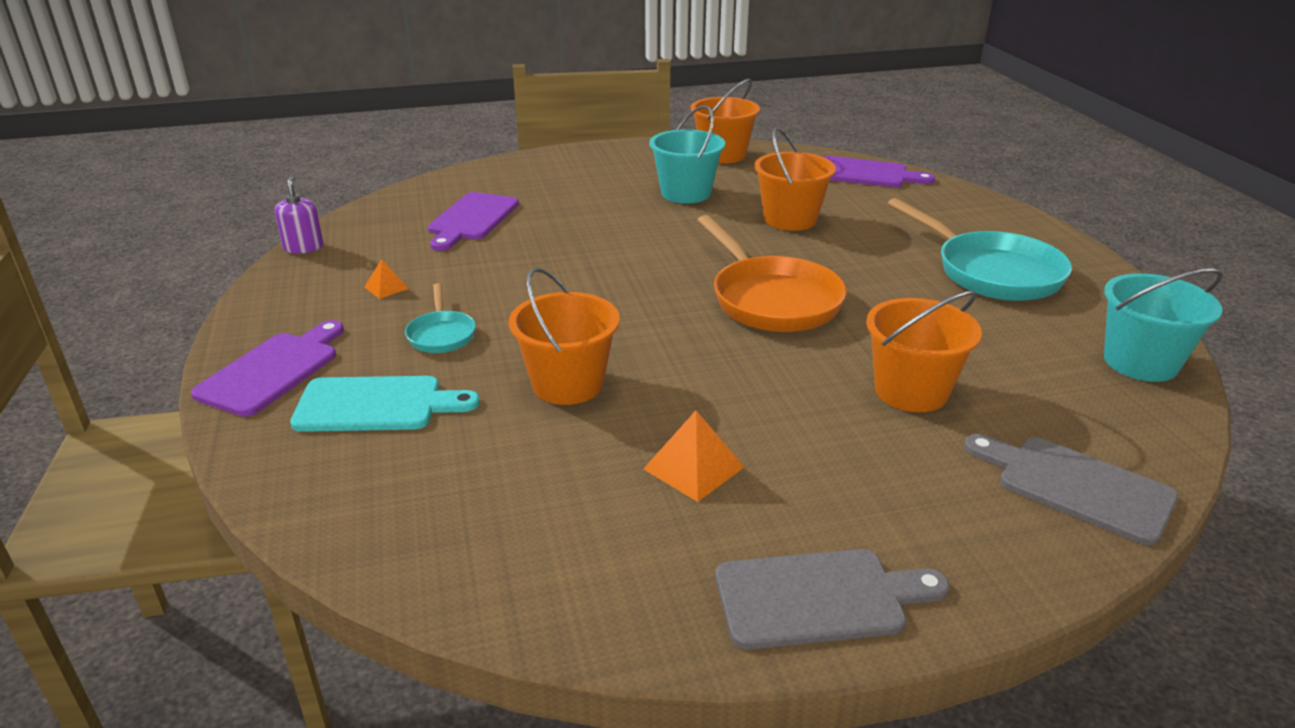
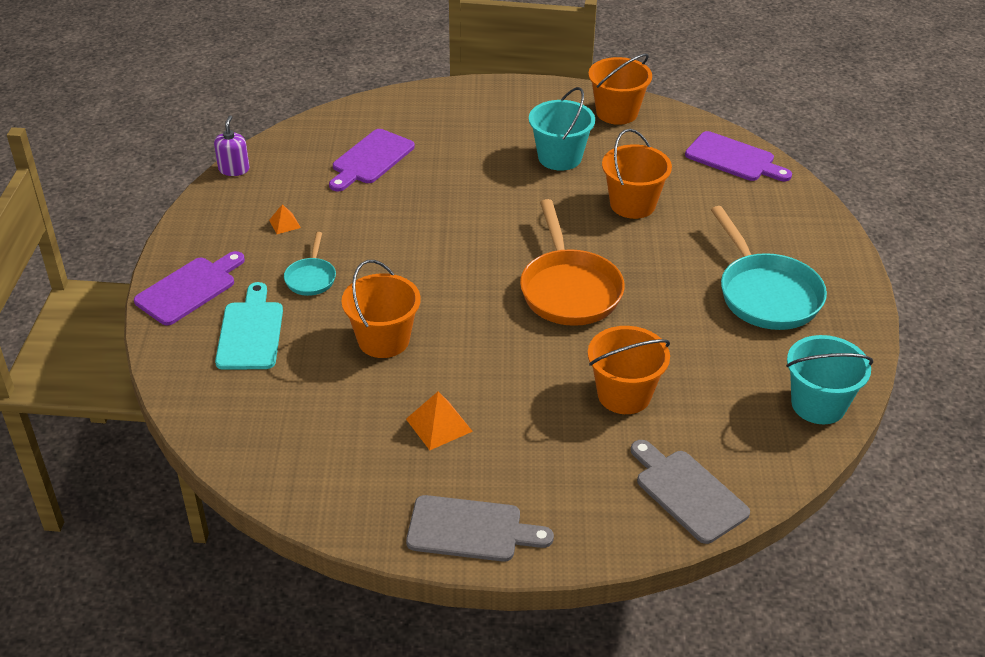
camera: 15 degrees right, 10 degrees up
turquoise cutting board [290,376,480,432] -> turquoise cutting board turned 105 degrees counterclockwise [215,282,283,370]

